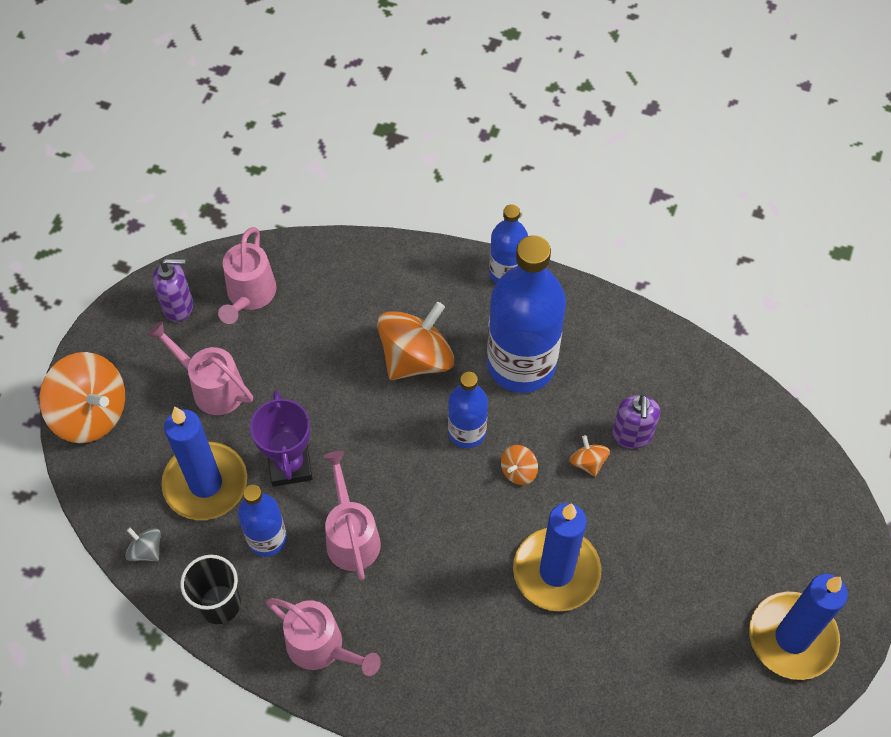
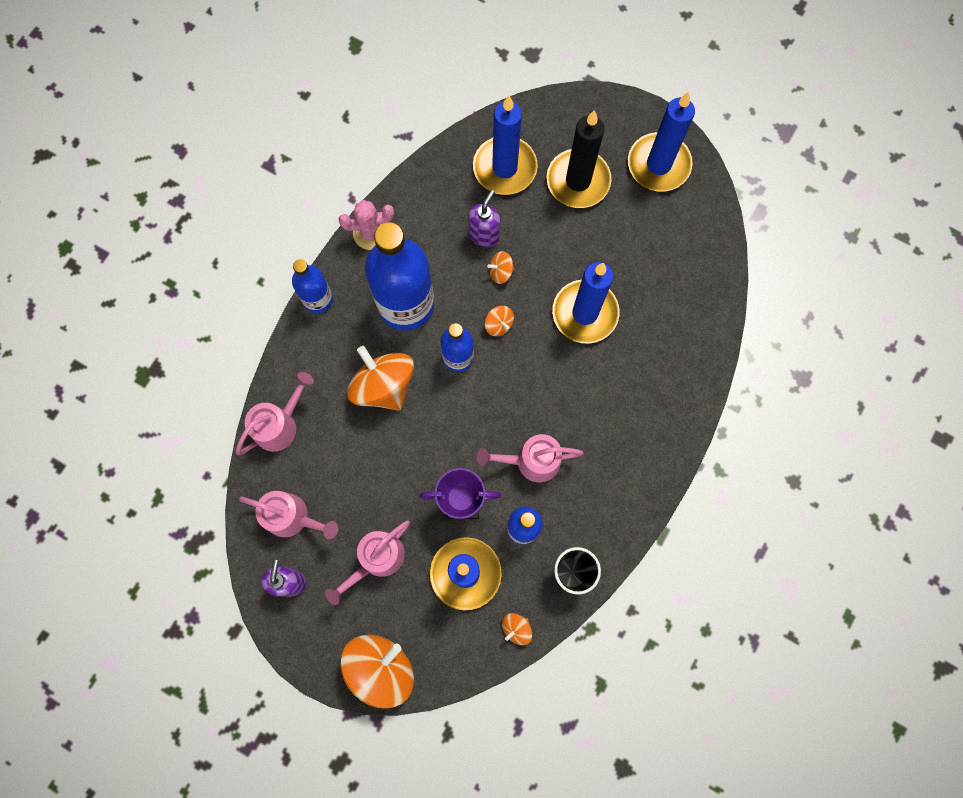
camera: 80 degrees left, 15 degrees up
grey spinning top [125,527,161,561] -> orange spinning top [502,613,532,645]
pink watering can [266,598,381,676] -> pink watering can moved to [236,372,314,455]
purple soap dispenser [612,394,660,449] -> purple soap dispenser turned 75 degrees counterclockwise [468,190,500,247]
none -> pink cactus [339,200,394,250]
none -> blue candle [473,96,538,195]
none -> black candle [547,110,611,208]

